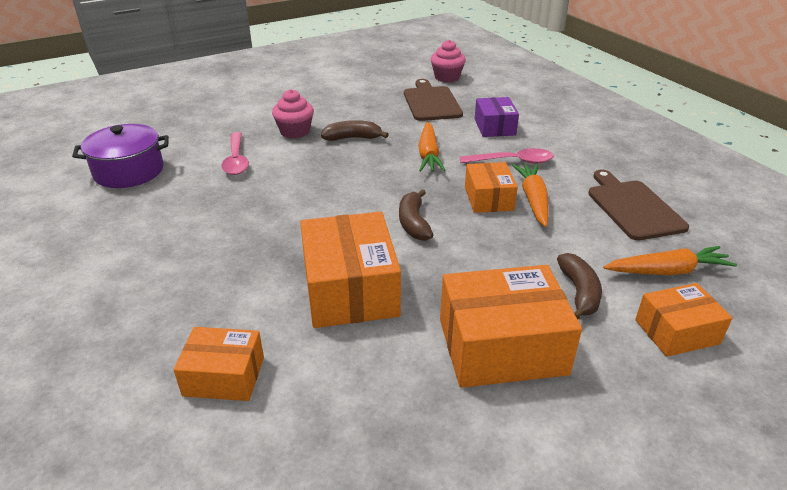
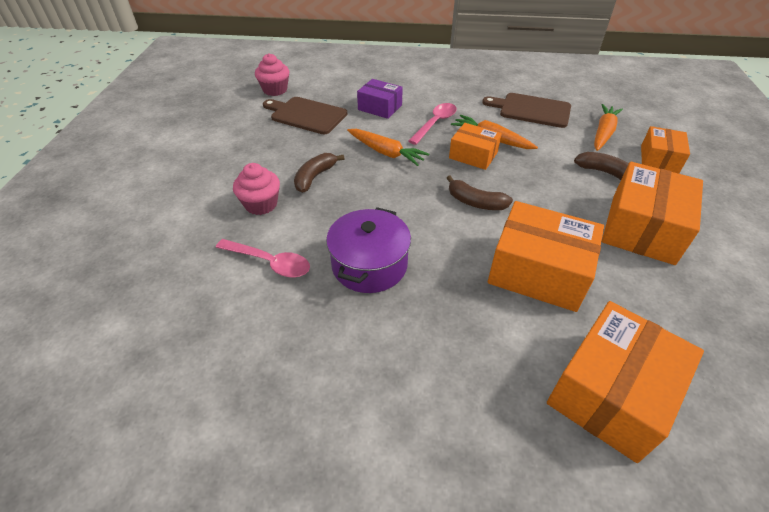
camera: 55 degrees left, 10 degrees up
purple pot [72,124,169,188] -> purple pot moved to [326,207,411,293]
orange box [174,327,264,401] -> orange box [547,301,704,463], size x1.70

